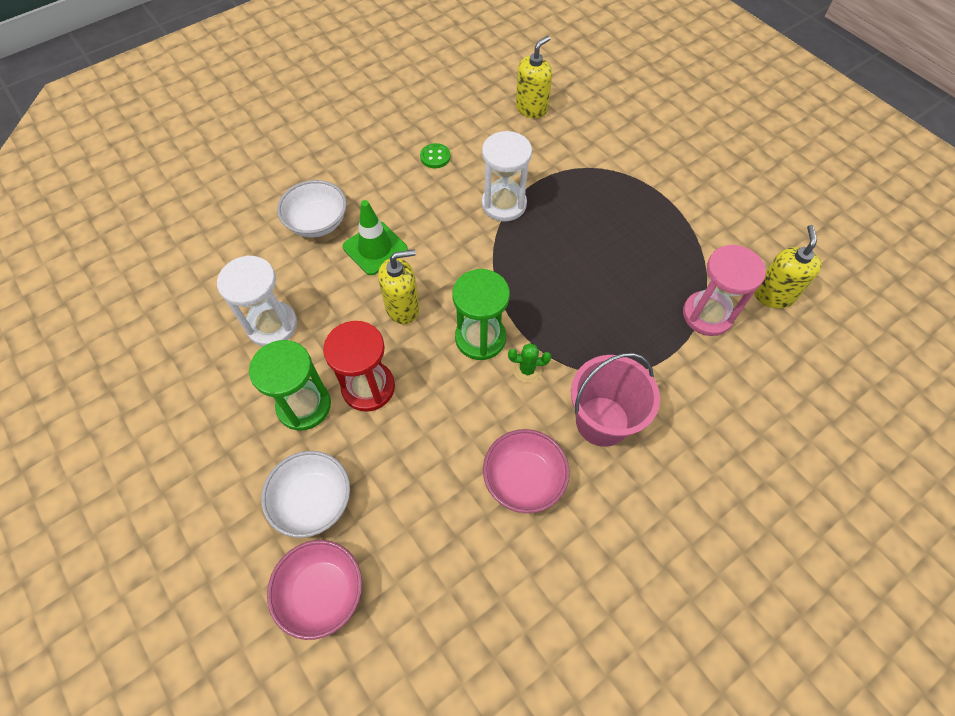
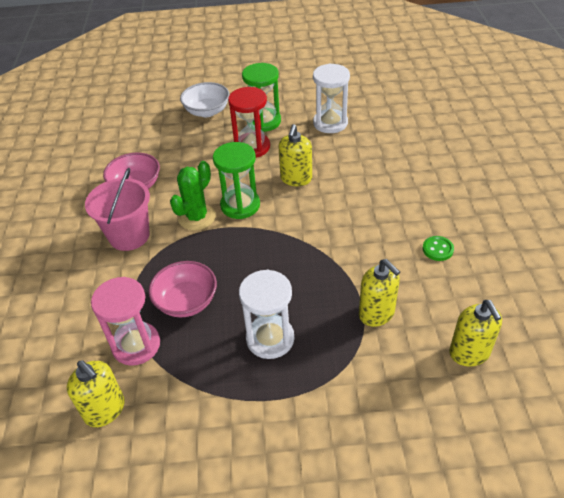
camera: 125 degrees right, 15 degrees down
pink bowl [267,540,362,640] -> pink bowl moved to [149,261,217,317]
white bowl [277,180,347,238] -> none
green traffic cone [343,200,408,275] -> none
white hourglass [482,131,532,222] -> white hourglass moved to [239,270,294,359]
green cactus [508,343,551,383] -> green cactus [170,161,216,231], size x1.74
none -> yellow soap dispenser [359,259,400,327]

